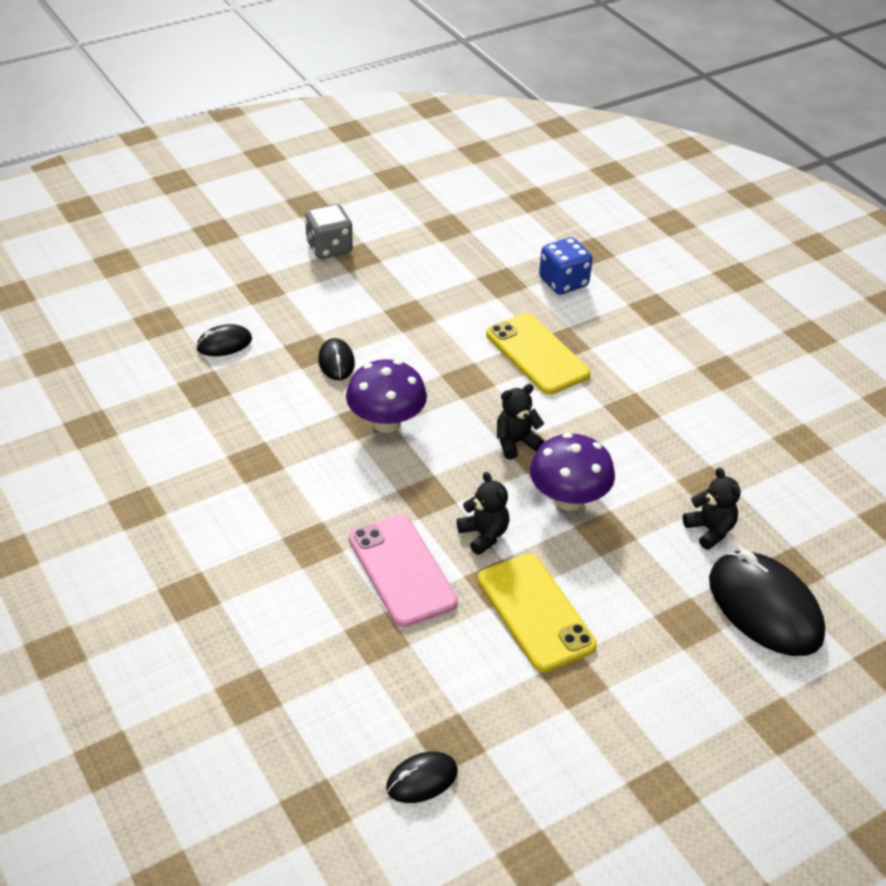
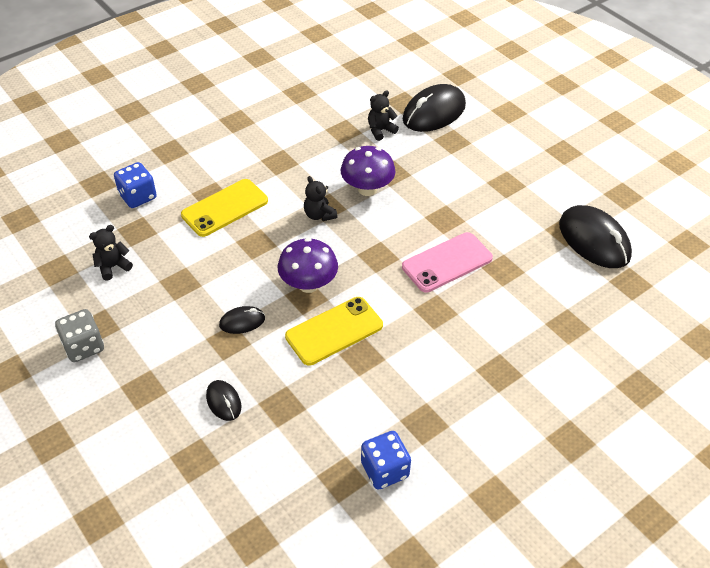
camera: 95 degrees left, 5 degrees up
black mouse [386,751,458,803] -> black mouse [559,205,632,268], size x2.02
black teddy bear [457,472,510,555] -> black teddy bear moved to [89,225,133,281]
yellow phone [478,554,597,672] -> yellow phone moved to [285,297,383,366]
none -> blue dice [361,431,411,490]

